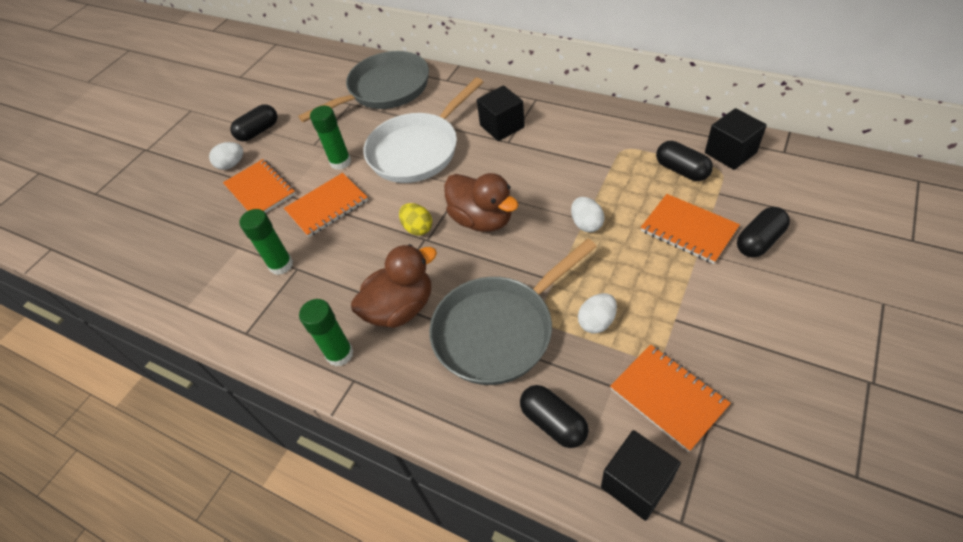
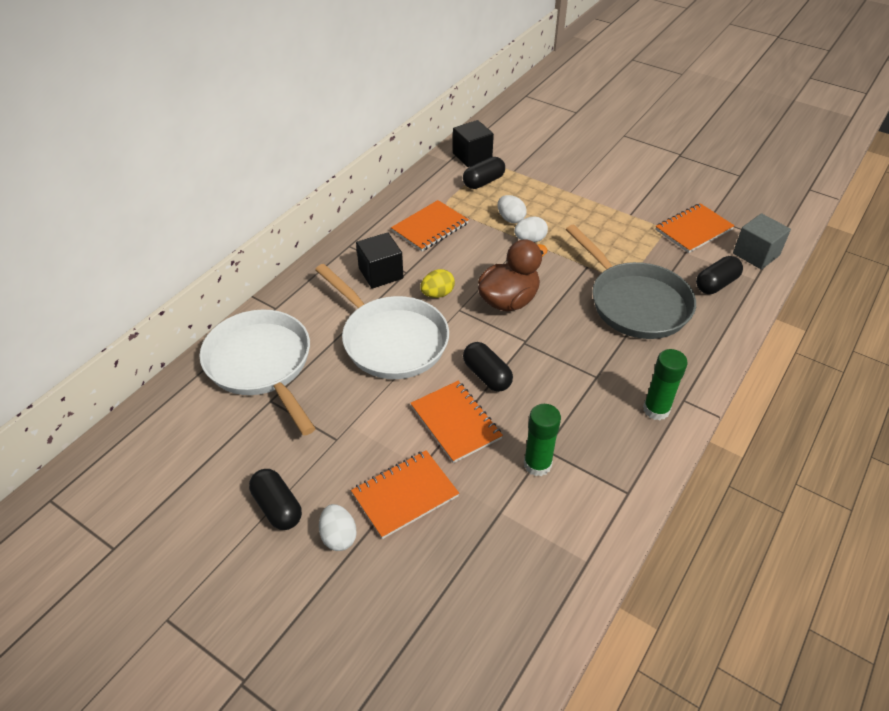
camera: 90 degrees left, 5 degrees down
grey pan [298,51,429,122] -> white pan [199,309,316,436]
green glue stick [310,106,351,170] -> none
brown duck [351,244,437,328] -> none
yellow egg [399,203,432,236] -> yellow egg moved to [420,269,455,298]
white egg [578,293,617,333] -> white egg moved to [498,195,527,223]
black cube [601,430,681,521] -> grey cube [733,213,791,270]
orange notebook [641,194,740,264] -> orange notebook moved to [391,200,469,251]
black capsule [737,207,790,257] -> black capsule moved to [463,342,513,392]

